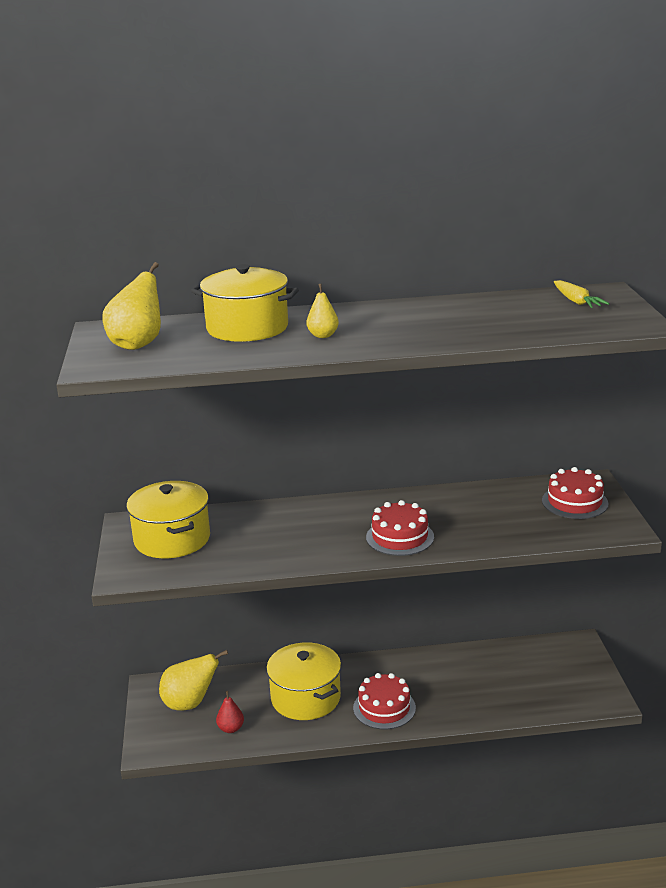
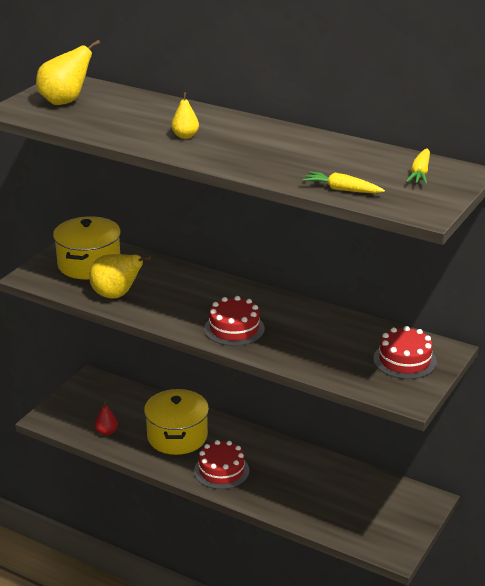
camera: 35 degrees right, 5 degrees up
yellow pear [159,650,228,711] -> yellow pear moved to [89,254,151,298]
yellow pot [191,264,299,342] -> none
none -> yellow carrot [302,171,385,193]

